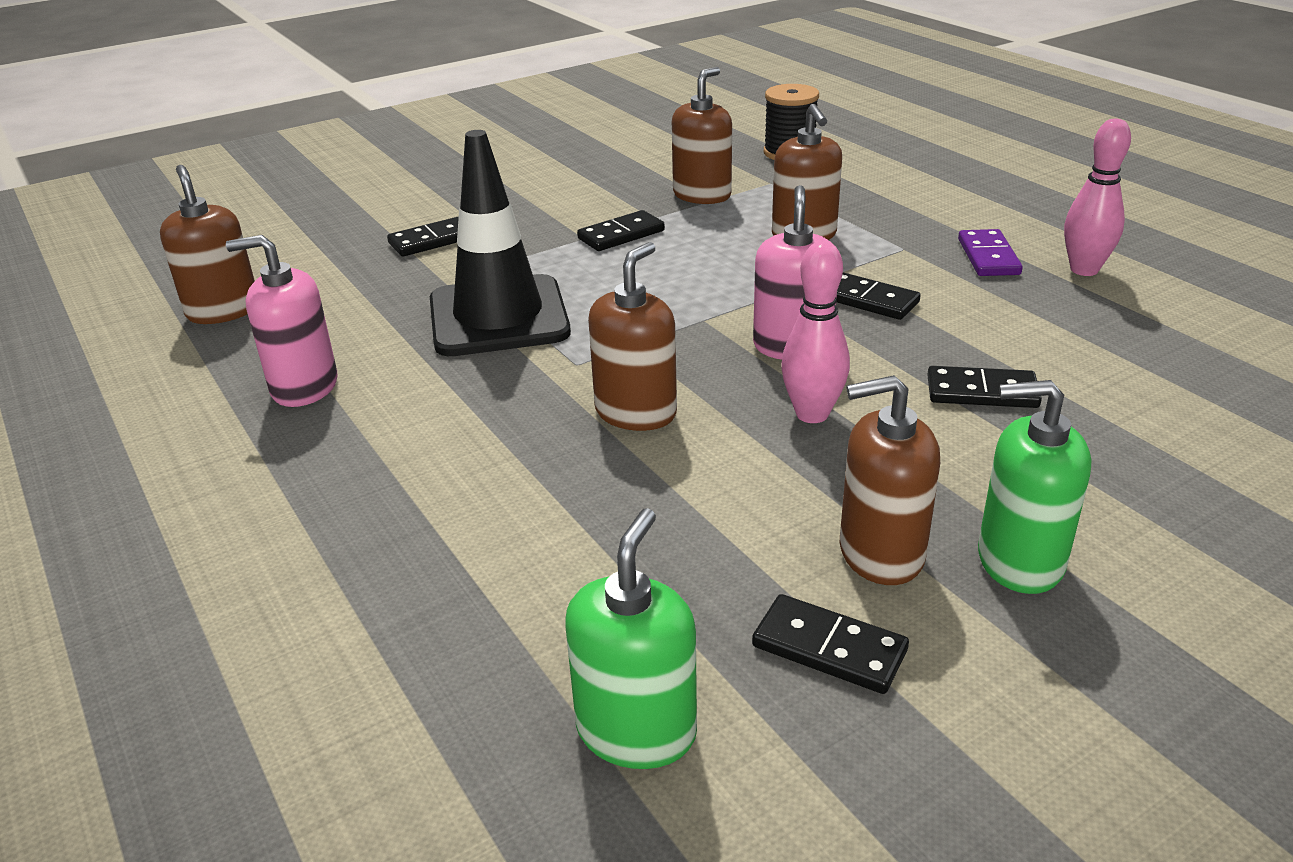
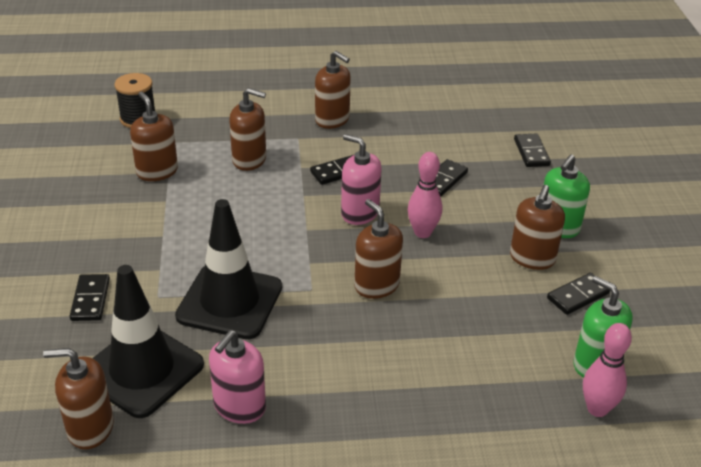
camera: 65 degrees left, 5 degrees up
black domino [577,210,665,251] -> black domino moved to [514,133,551,167]
purple domino [958,229,1023,276] -> brown soap dispenser [315,51,351,129]
pink bowling pin [1064,119,1131,276] -> pink bowling pin moved to [583,323,632,417]
none -> black traffic cone [93,265,204,418]

